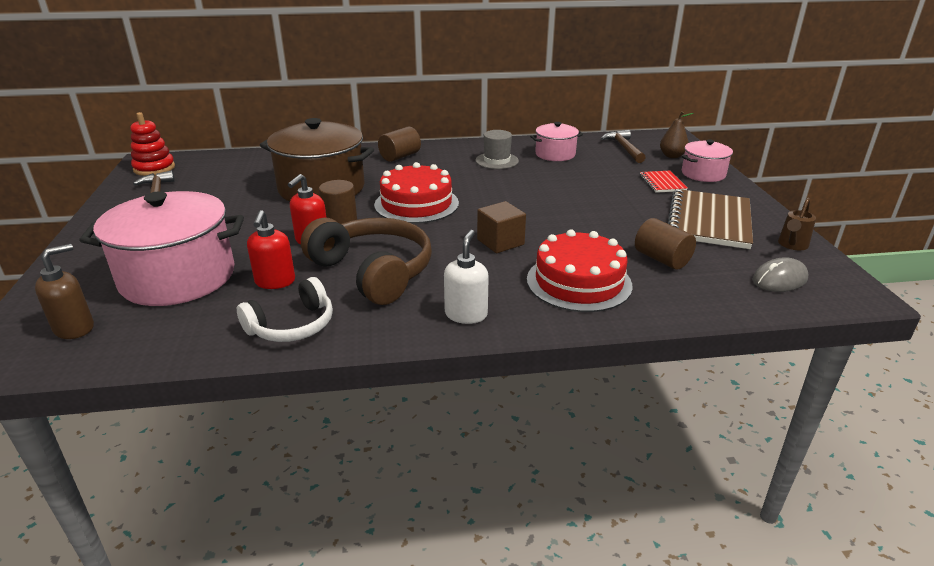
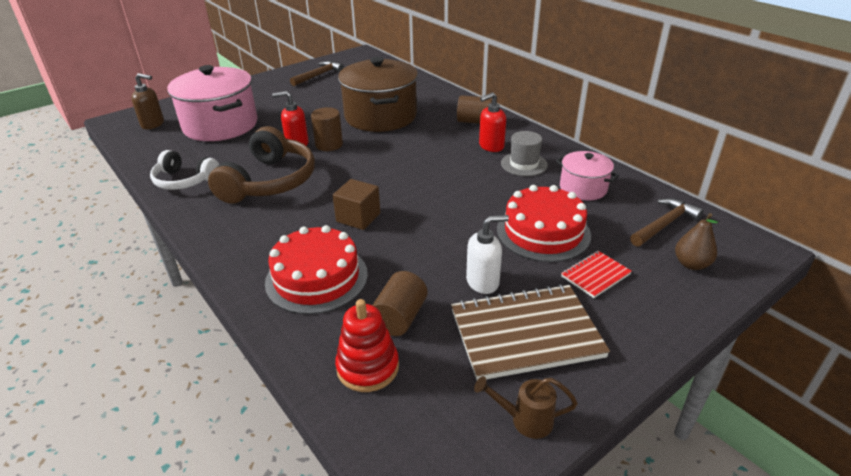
camera: 60 degrees right, 5 degrees up
red stacking toy [130,112,175,176] -> red stacking toy moved to [335,299,399,392]
red soap dispenser [247,210,295,289] -> red soap dispenser moved to [479,92,506,152]
red cake [374,162,459,223] -> red cake moved to [497,185,591,262]
white soap dispenser [444,230,489,324] -> white soap dispenser moved to [466,215,509,294]
pink pot [682,139,733,182] -> none
grey mouse [752,257,808,292] -> none

